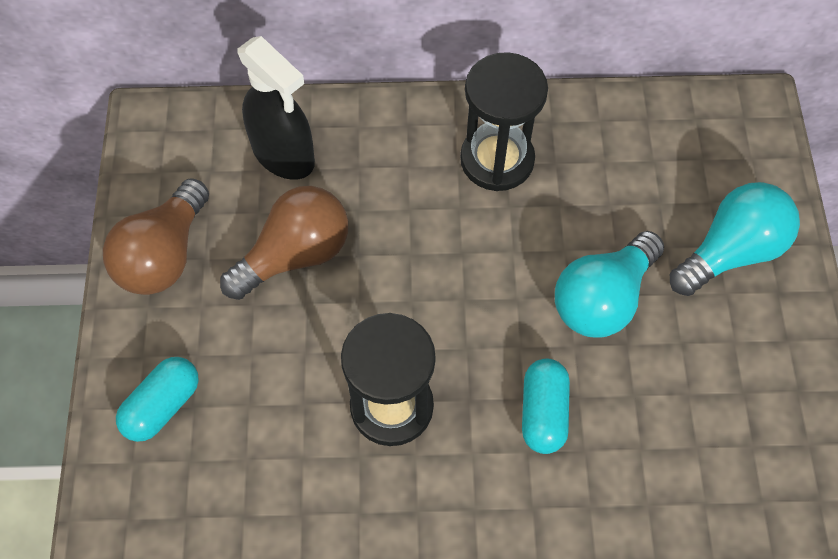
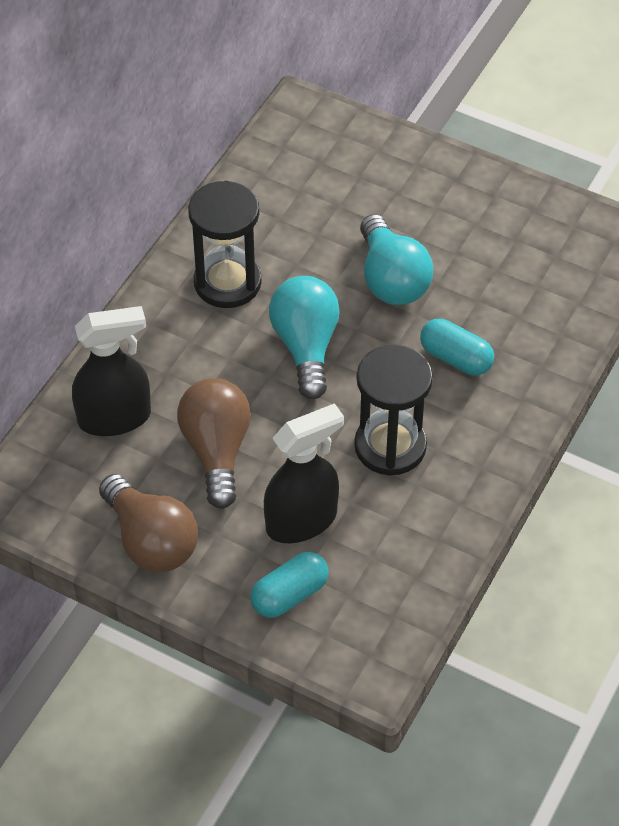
camera: 60 degrees left, 10 degrees down
turquoise capsule [116,357,199,442] -> turquoise capsule turned 75 degrees clockwise [250,552,329,618]
turquoise light bulb [670,182,800,296] -> turquoise light bulb moved to [269,276,340,399]
none -> black spray bottle [264,403,344,543]

